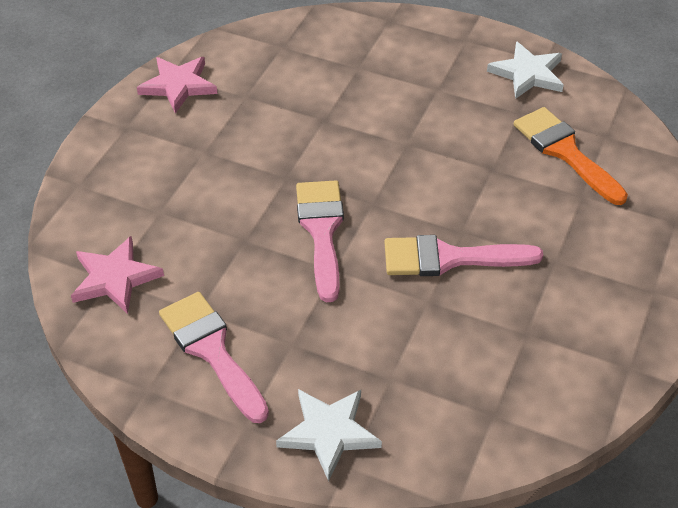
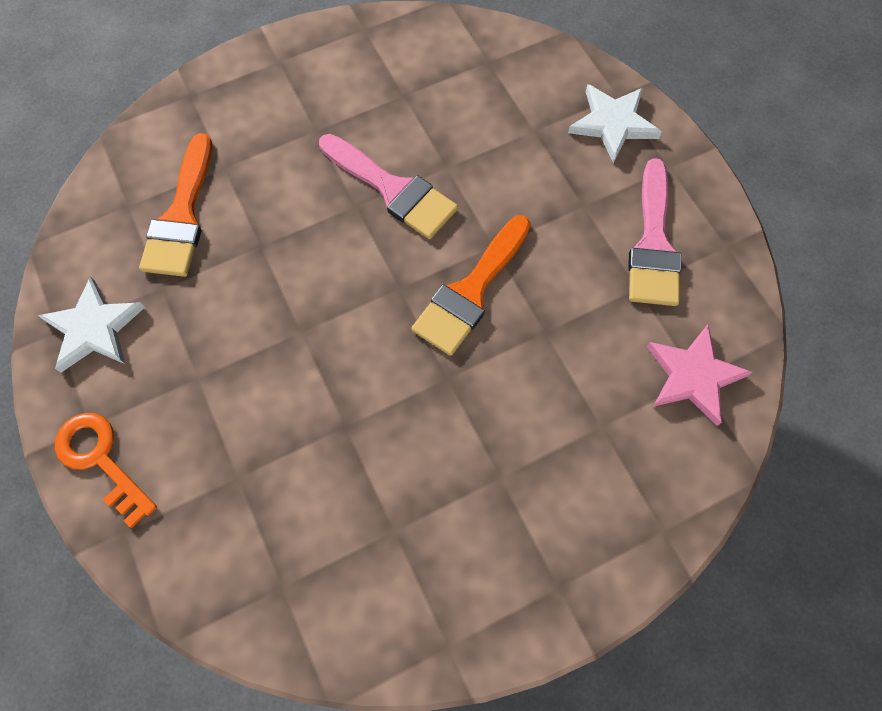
camera: 140 degrees left, 20 degrees up
pink star [137,57,218,114] -> none
pink brush [296,180,344,302] -> orange brush [411,215,531,356]
none -> orange key [55,413,157,528]

